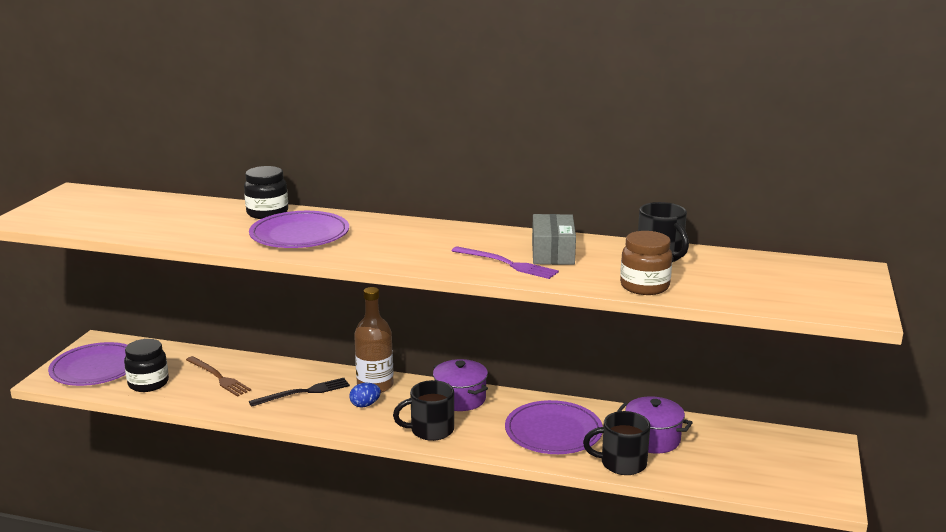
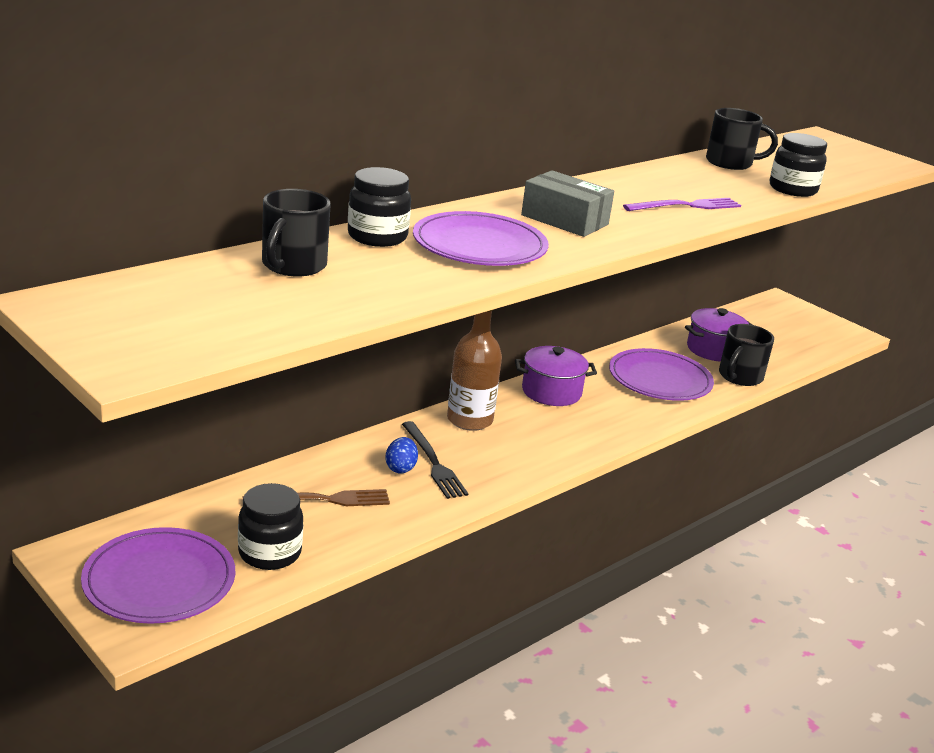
camera: 60 degrees left, 5 degrees up
black fork [249,378,350,407] -> black fork turned 150 degrees clockwise [402,421,469,499]
blue egg [349,383,381,408] -> blue egg moved to [386,437,418,474]
black mug [393,380,454,441] -> black mug moved to [262,189,331,276]
grey box [532,214,576,265] -> grey box moved to [521,170,614,237]
brown jar [620,231,672,295] -> black jar [770,133,827,197]

